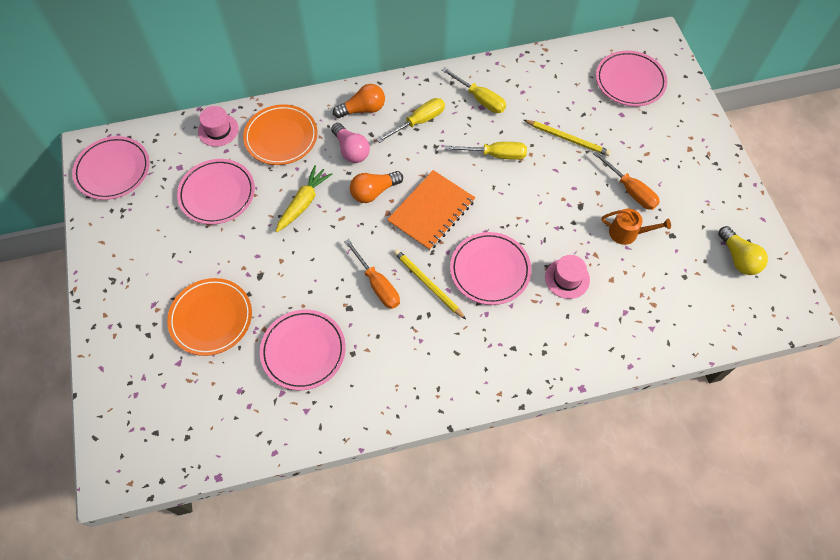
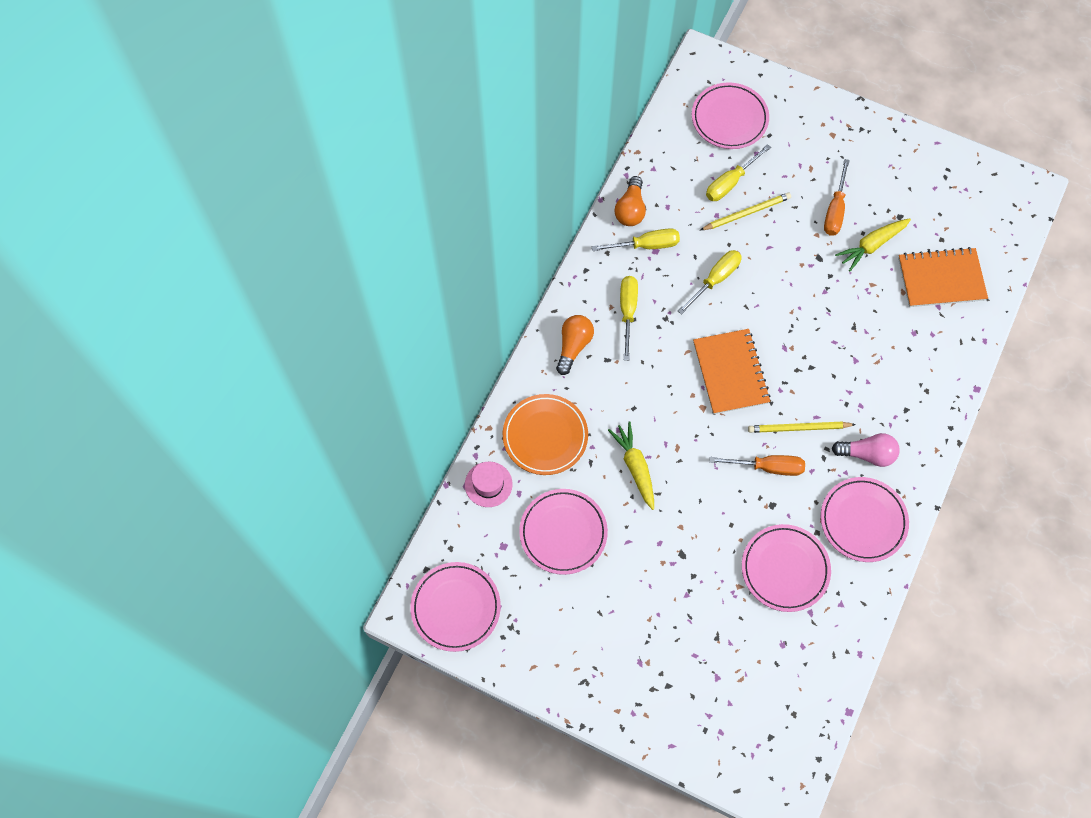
camera: 50 degrees left, 5 degrees up
orange plate [167,278,252,356] -> none
pink light bulb [331,123,370,163] -> pink light bulb moved to [832,433,900,467]
orange light bulb [350,171,403,203] -> orange light bulb moved to [615,176,646,226]
pink plate [450,232,531,305] -> pink plate moved to [821,477,909,562]
pink hat [545,255,590,299] -> none
orange screwdriver [593,151,660,210] -> orange screwdriver turned 105 degrees clockwise [824,159,850,236]
orange watering can [601,209,671,245] -> yellow carrot [835,218,911,271]
yellow light bulb [718,226,768,275] -> none
none -> yellow screwdriver [706,144,771,201]
none -> orange notebook [898,247,988,307]

